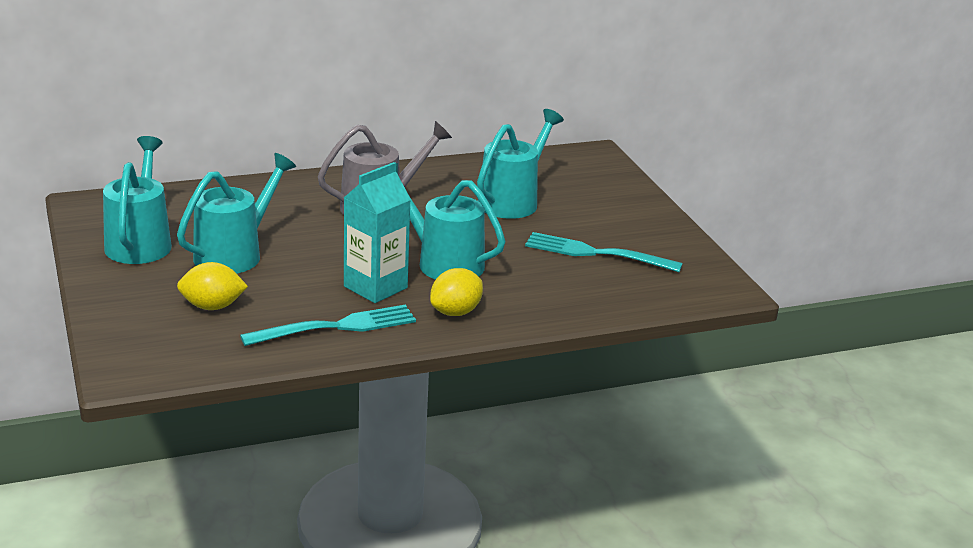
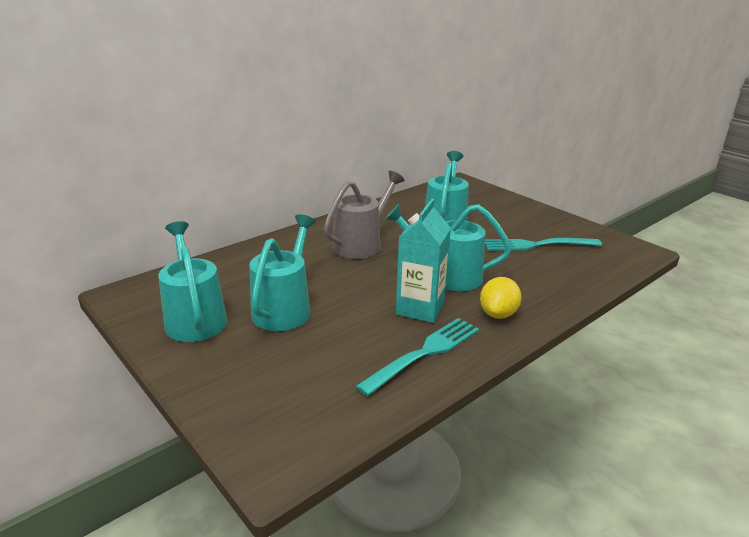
camera: 20 degrees left, 0 degrees up
yellow lemon [177,262,248,310] -> none

